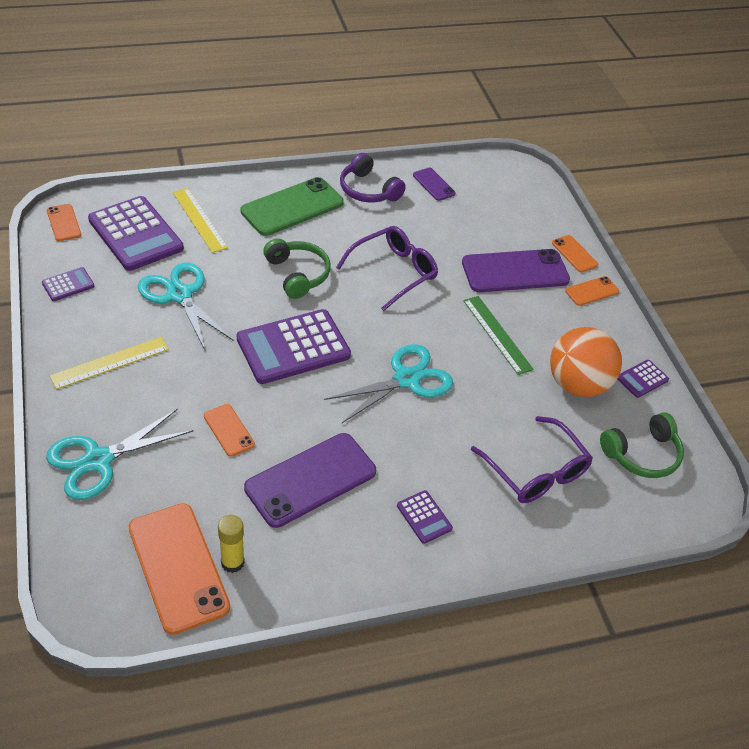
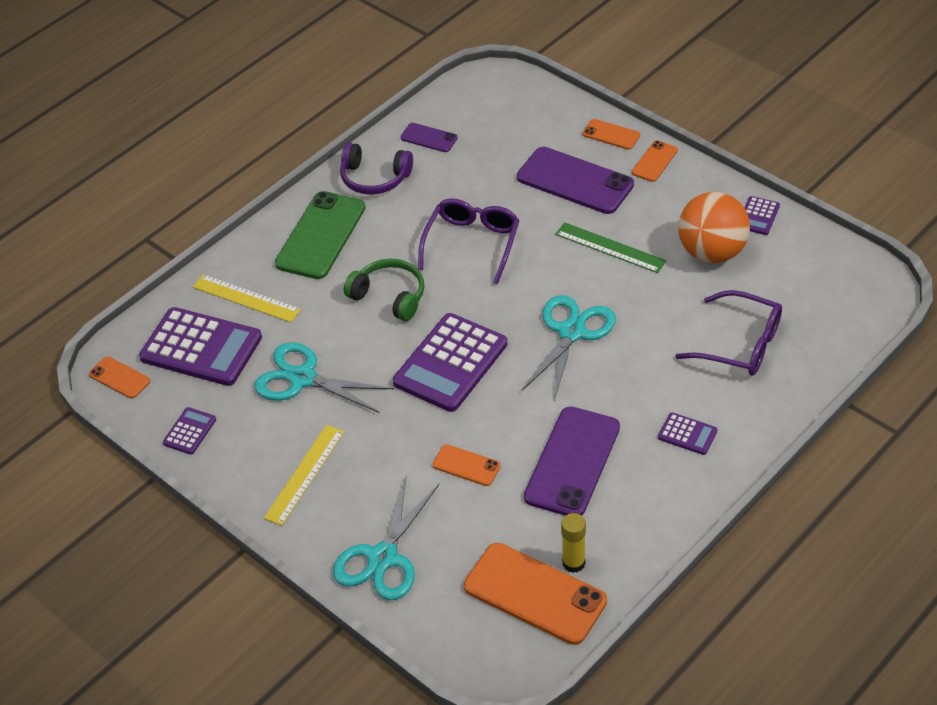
camera: 25 degrees left, 0 degrees up
purple phone [462,249,570,292] -> purple phone turned 75 degrees clockwise [517,147,634,214]
green headphones [600,412,684,478] -> none

